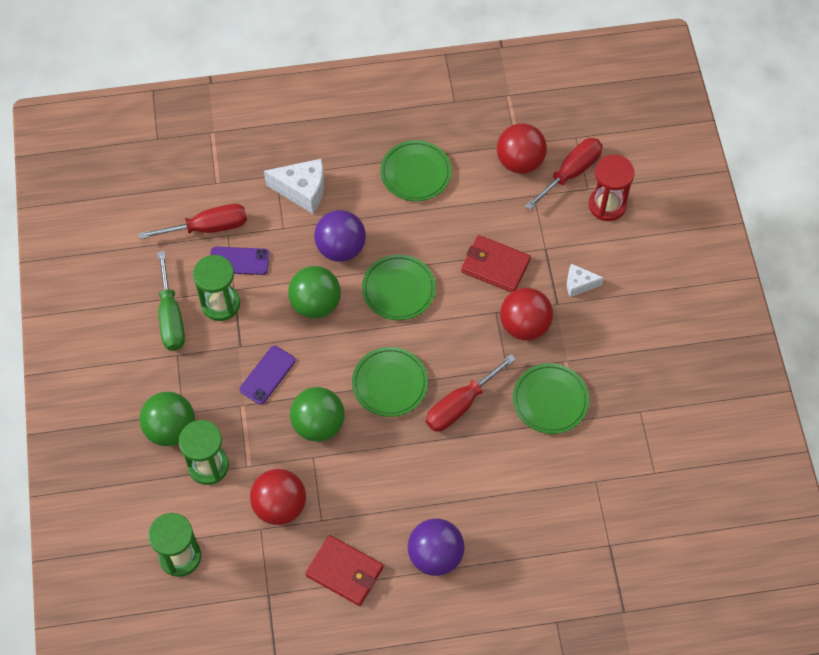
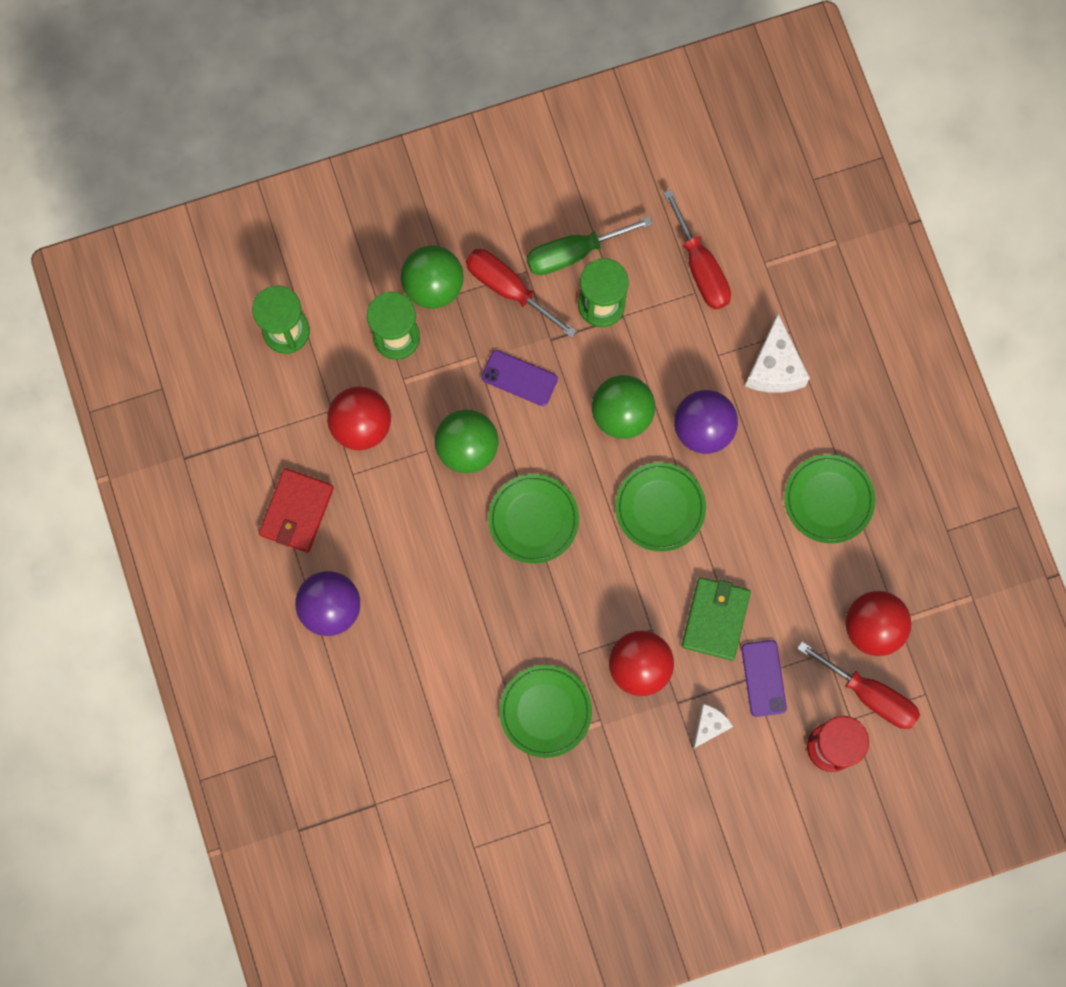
camera: 80 degrees right, 15 degrees up
purple phone [210,247,269,275] -> purple phone moved to [741,640,787,717]
red screwdriver [426,354,516,432] -> red screwdriver moved to [466,249,577,338]
red wallet [461,235,531,292] -> green wallet [682,577,751,661]
white cheese [567,264,604,297] -> white cheese turned 45 degrees clockwise [693,704,733,749]

